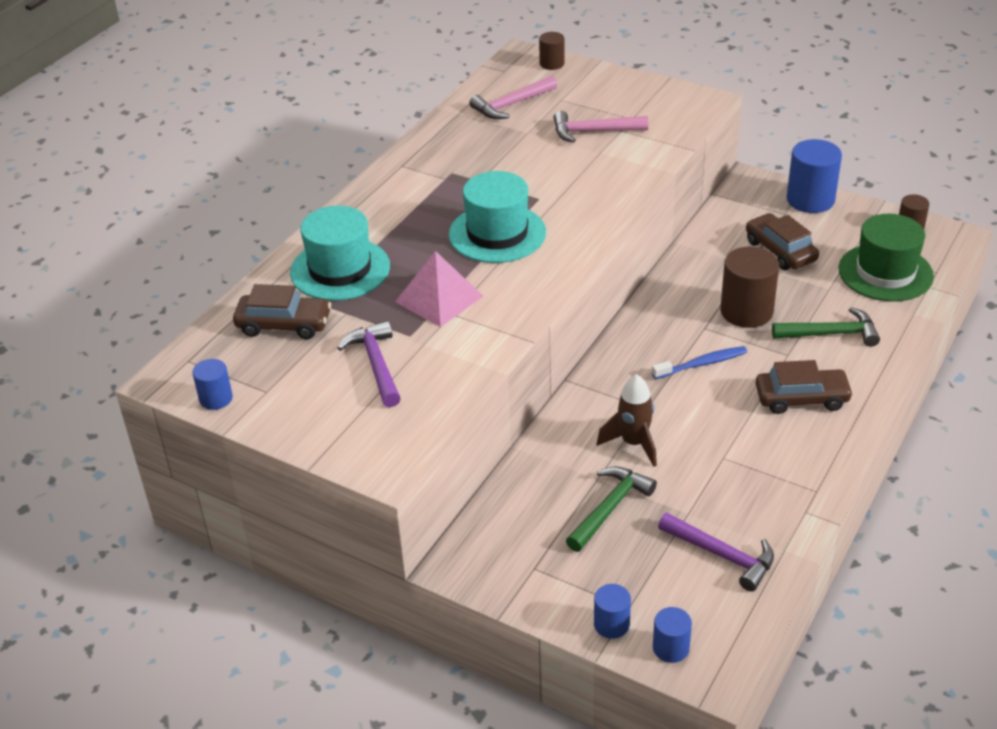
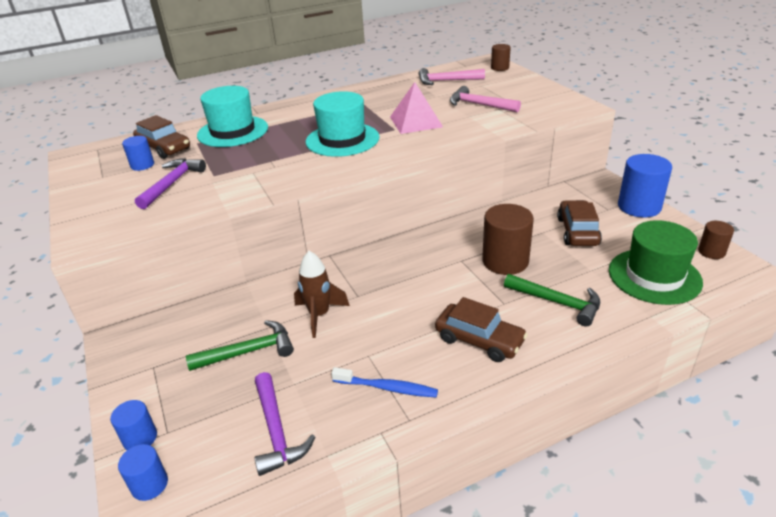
camera: 35 degrees right, 5 degrees down
blue cylinder [192,359,233,410] -> blue cylinder moved to [122,136,154,171]
pink pyramid [395,251,483,327] -> pink pyramid moved to [390,82,443,134]
blue toothbrush [652,346,747,379] -> blue toothbrush moved to [331,367,438,397]

